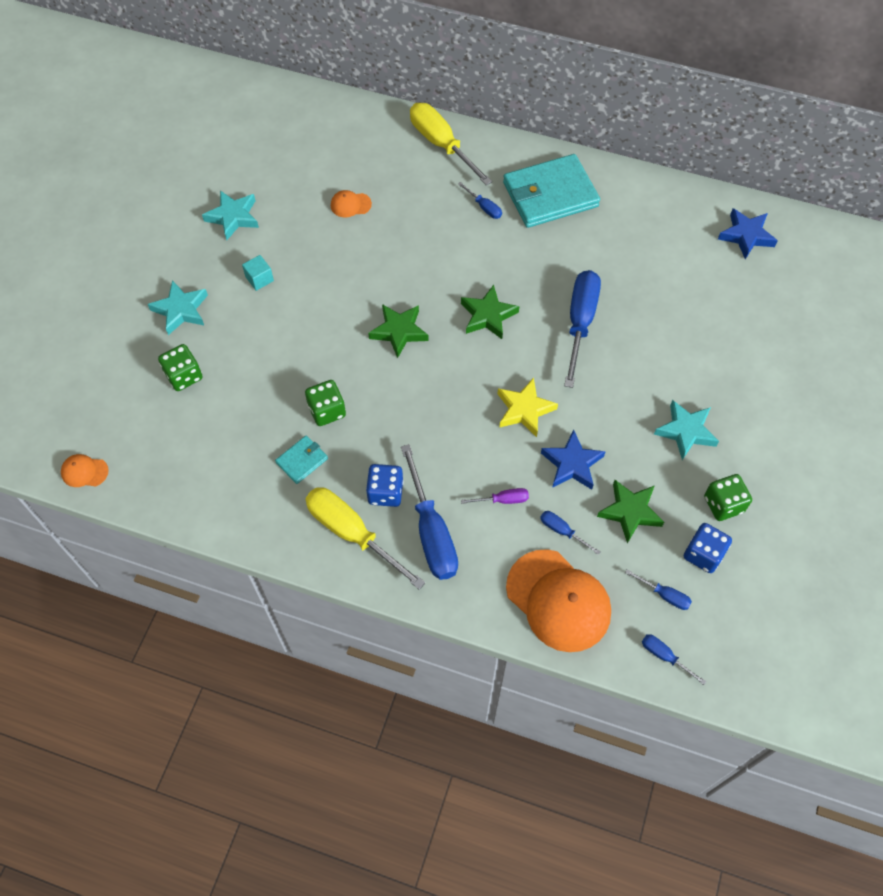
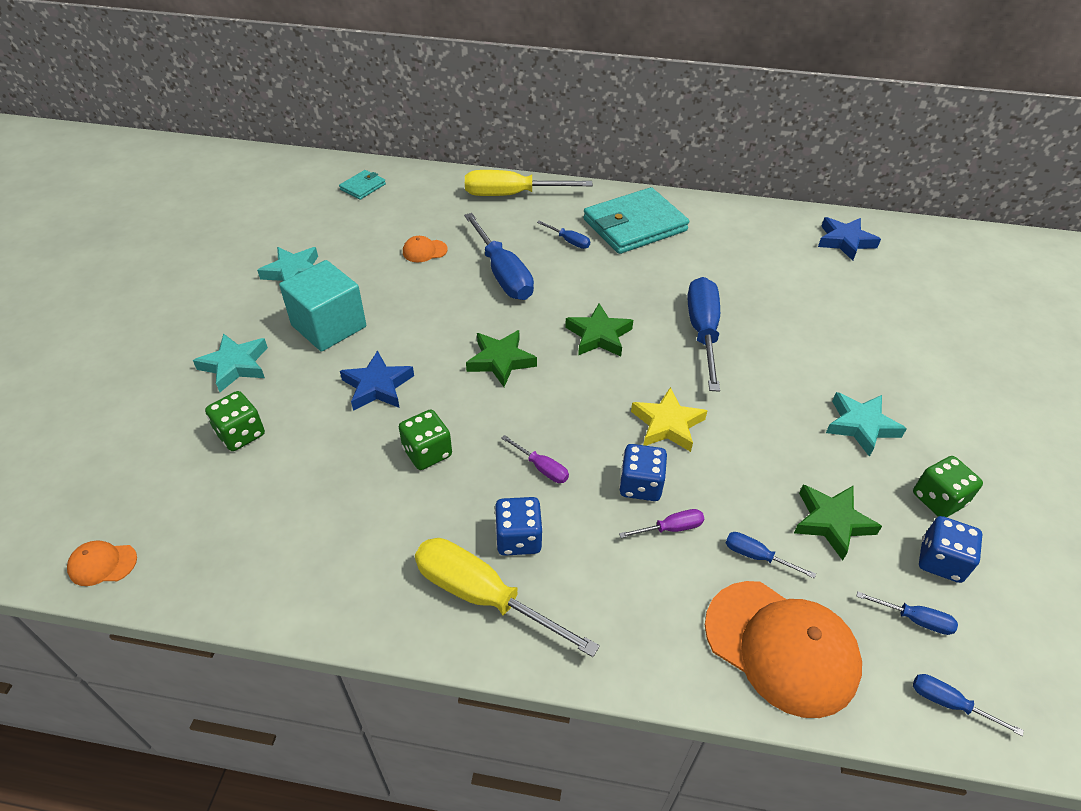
camera: 10 degrees left, 15 degrees down
turquoise cube [242,255,274,291] -> turquoise cube [279,260,366,352], size x2.21
turquoise wallet [275,435,328,484] -> turquoise wallet moved to [339,170,386,200]
blue screwdriver [401,444,458,580] -> blue screwdriver moved to [464,213,534,300]
yellow screwdriver [410,103,492,186] -> yellow screwdriver turned 45 degrees counterclockwise [465,170,593,196]
blue star [541,430,606,489] -> blue star moved to [340,350,414,411]
none -> purple screwdriver [501,435,569,483]
none -> blue dice [619,444,667,501]

